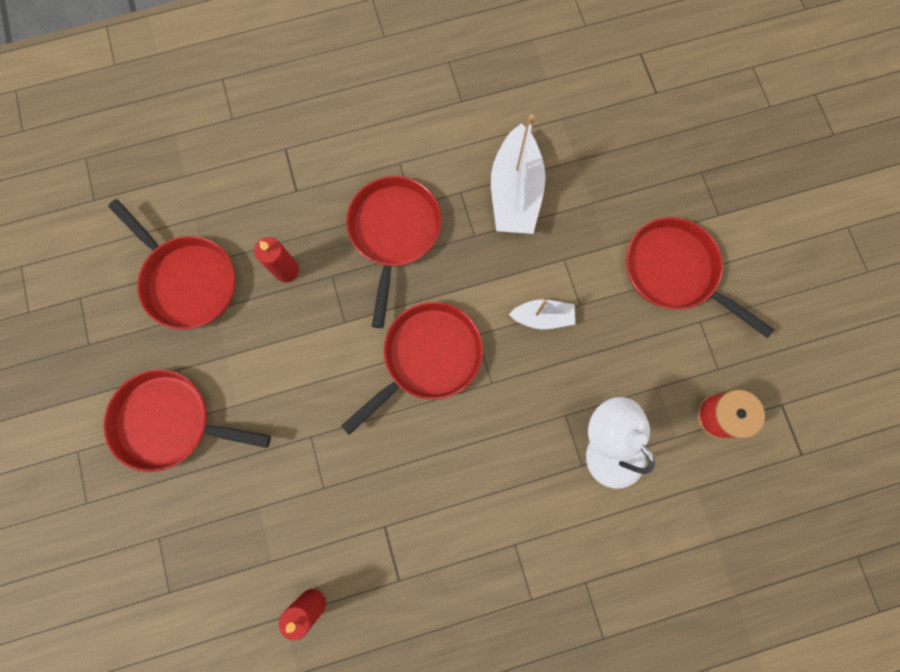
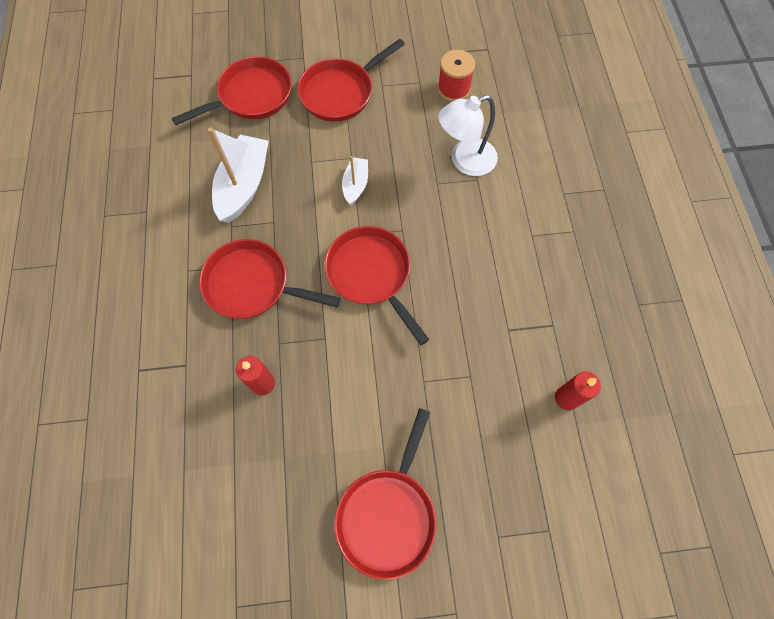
camera: 80 degrees left, 10 degrees down
red pan [108,199,236,330] -> red pan moved to [172,56,292,125]
white boat [491,114,546,234] -> white boat turned 90 degrees counterclockwise [208,127,269,223]

